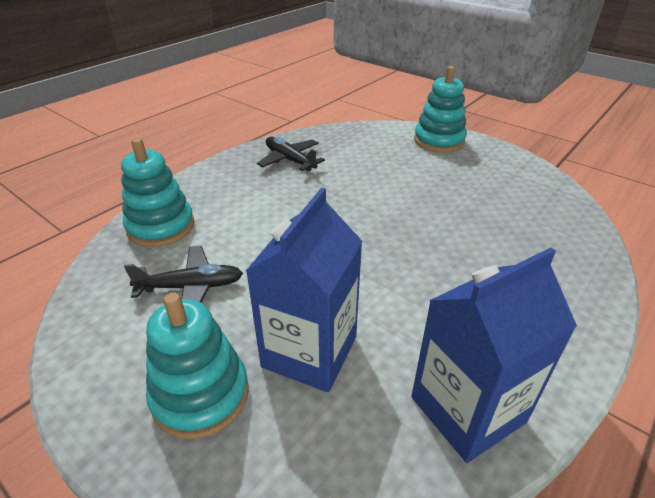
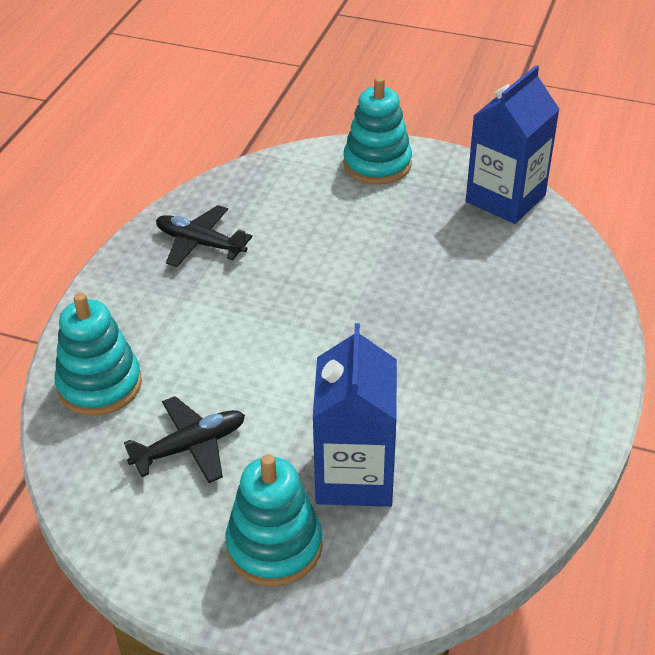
camera: 20 degrees left, 5 degrees up
blue carton [411,248,577,463] -> blue carton moved to [466,65,560,224]

